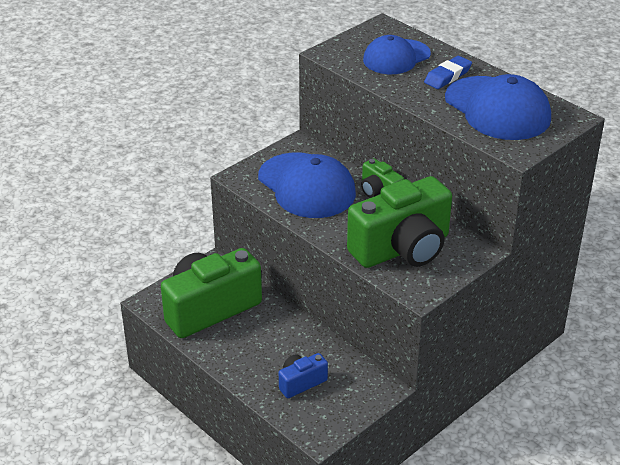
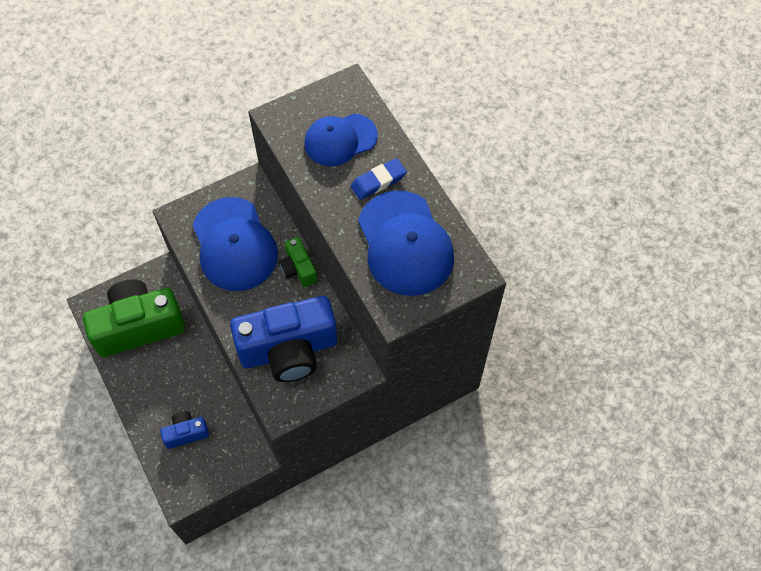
camera: 15 degrees right, 25 degrees up
green camera [347,176,452,268] -> blue camera [230,296,337,382]

